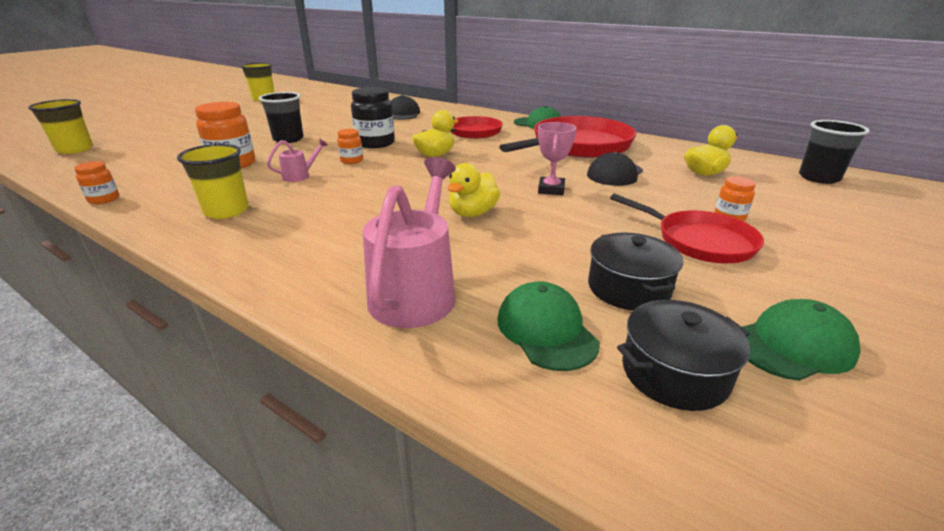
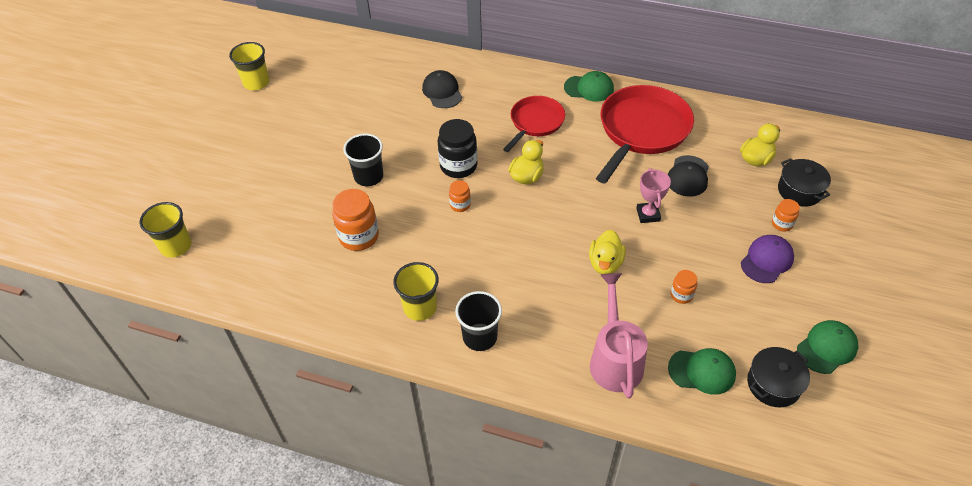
camera: 15 degrees left, 20 degrees up
orange jar [74,161,119,204] -> orange jar moved to [671,270,697,304]
pink watering can [267,138,328,182] -> none
green cap [498,281,600,371] -> green cap turned 135 degrees clockwise [668,348,736,395]
black pot [588,232,683,311] -> black pot moved to [778,158,831,207]
red pan [610,194,764,263] -> purple cap [741,235,794,283]
black cup [799,120,870,184] -> black cup moved to [455,291,502,351]

